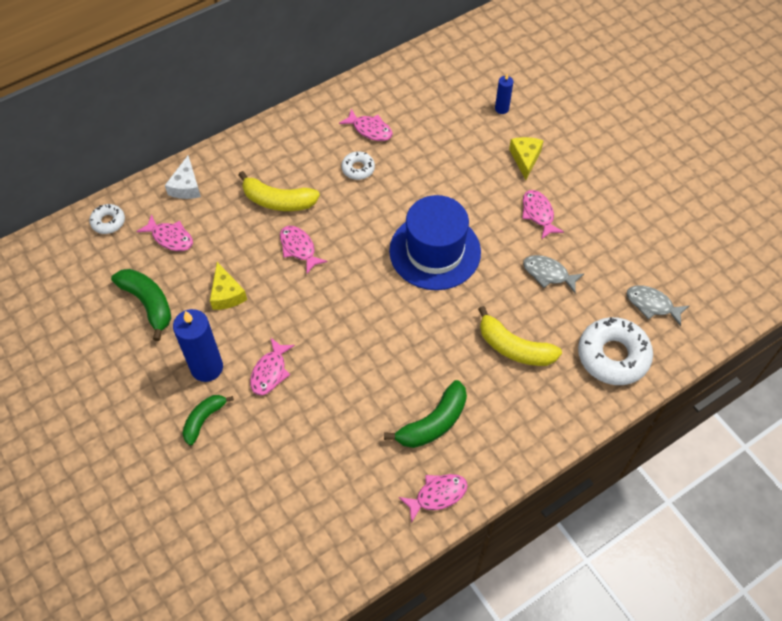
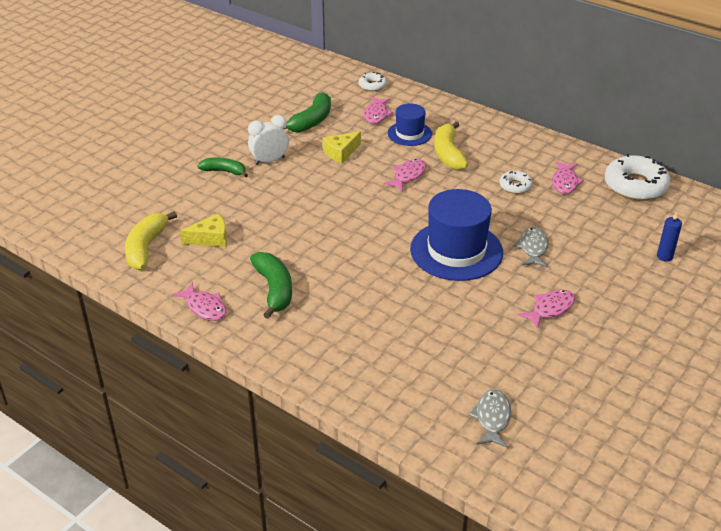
camera: 70 degrees right, 20 degrees down
white cheese [165,155,201,199] -> none
blue candle [173,309,223,382] -> white clock [248,115,289,165]
pink fish [250,337,295,395] -> none
green banana [384,380,467,448] -> green banana turned 135 degrees counterclockwise [250,252,292,319]
yellow banana [478,306,562,366] -> yellow banana moved to [125,211,177,270]
yellow cheese [509,137,544,180] -> yellow cheese moved to [180,214,227,247]
grey fish [523,255,584,293] -> grey fish moved to [514,227,549,267]
white donut [578,317,653,385] -> white donut moved to [605,154,671,201]
none -> blue hat [388,104,432,146]

